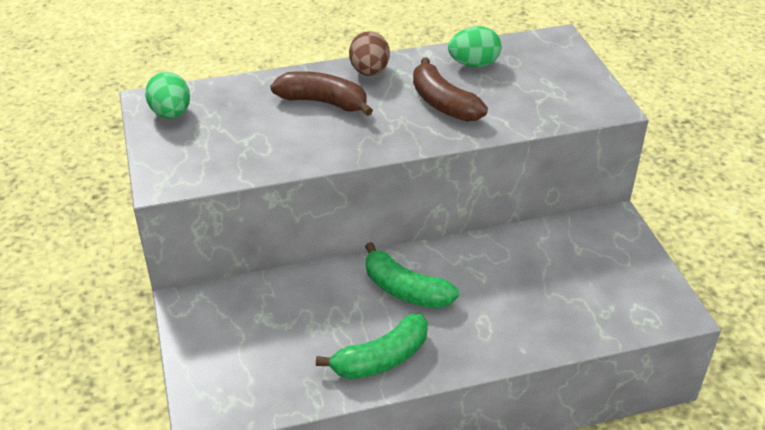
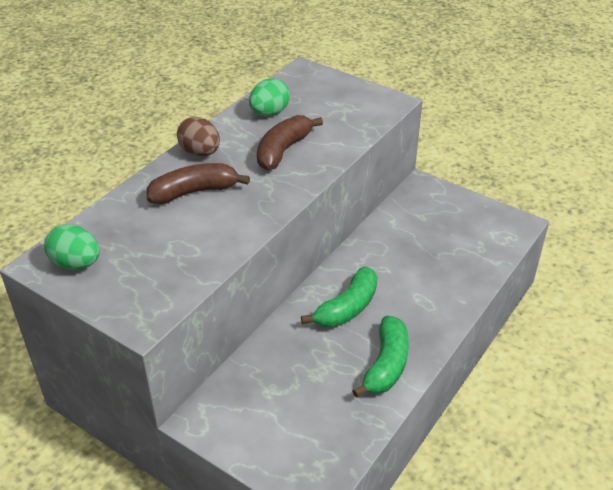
camera: 40 degrees left, 0 degrees up
green banana [365,242,459,308] -> green banana turned 45 degrees counterclockwise [301,267,377,328]
brown banana [413,57,488,122] -> brown banana turned 105 degrees clockwise [257,115,323,171]

